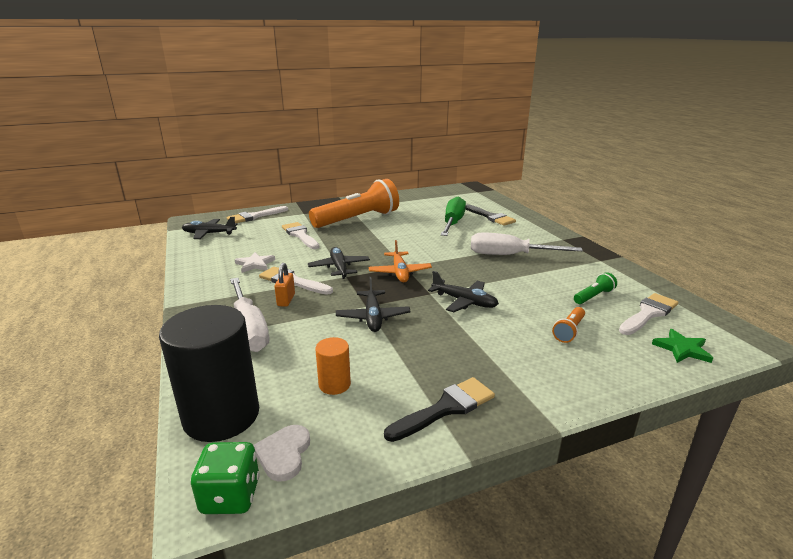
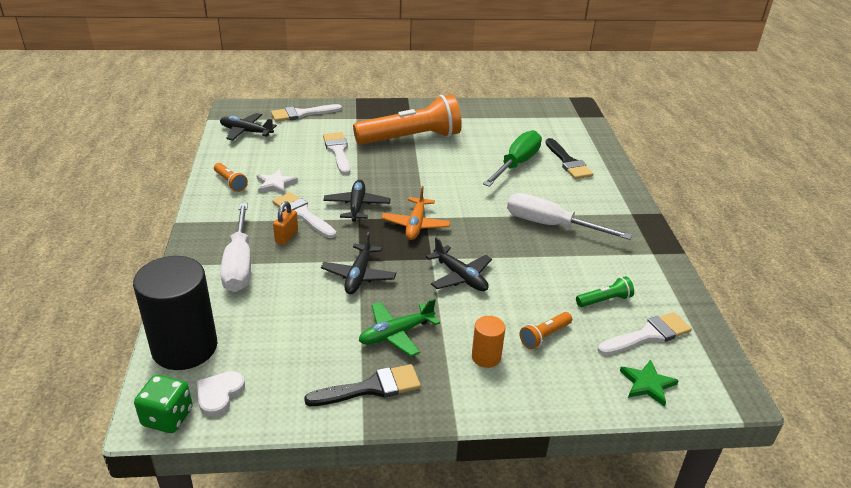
camera: 15 degrees right, 10 degrees up
orange cylinder [315,337,351,395] -> orange cylinder moved to [472,316,506,368]
none -> orange flashlight [214,163,248,192]
none -> green plane [359,298,440,357]

